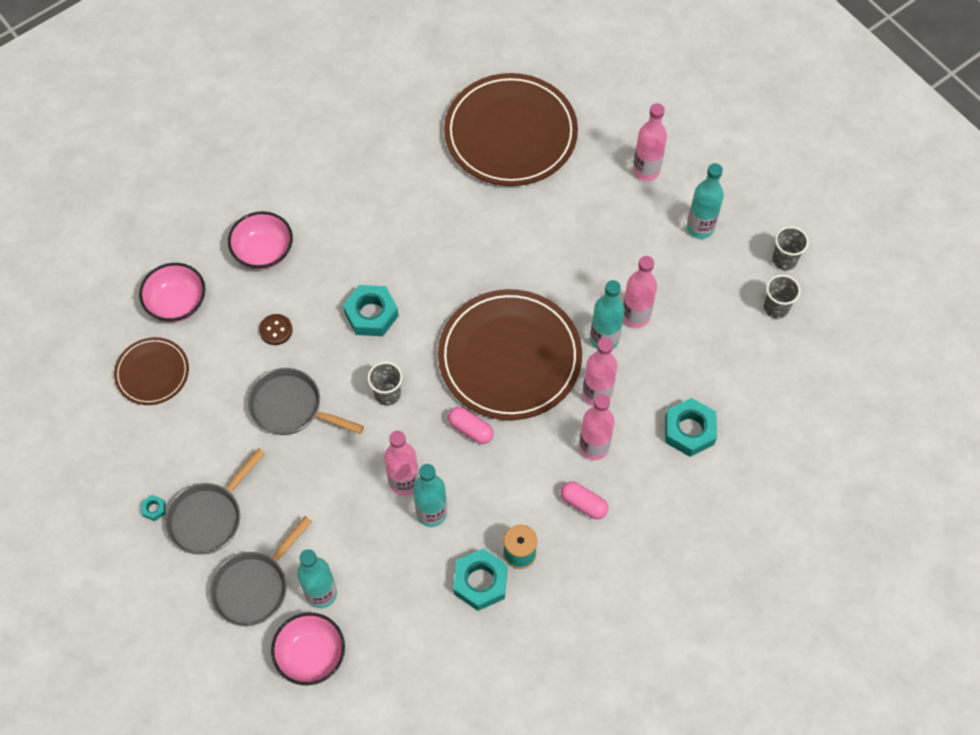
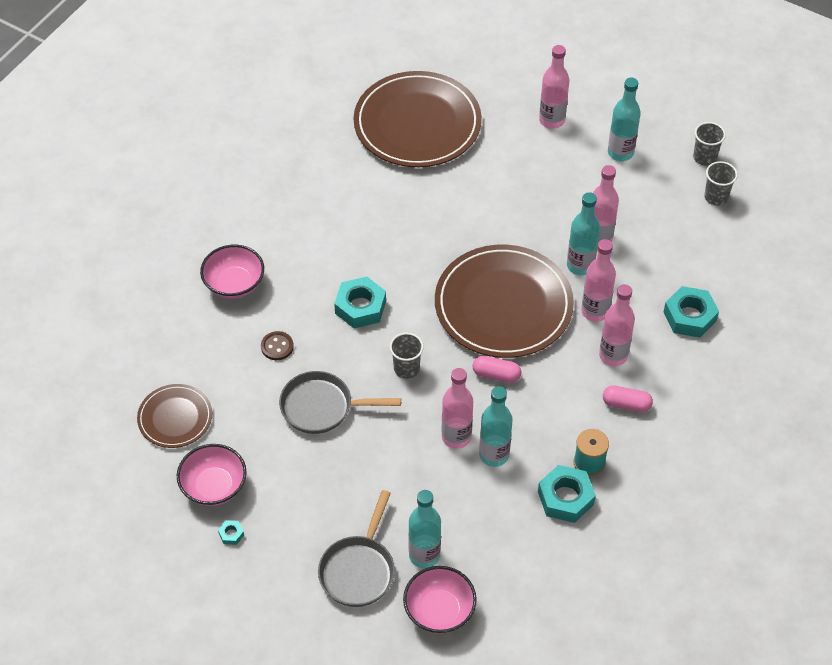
camera: 20 degrees left, 10 degrees down
pink bowl [139,263,206,322] -> pink bowl moved to [177,444,247,506]
grey pan [165,448,265,555] -> none

